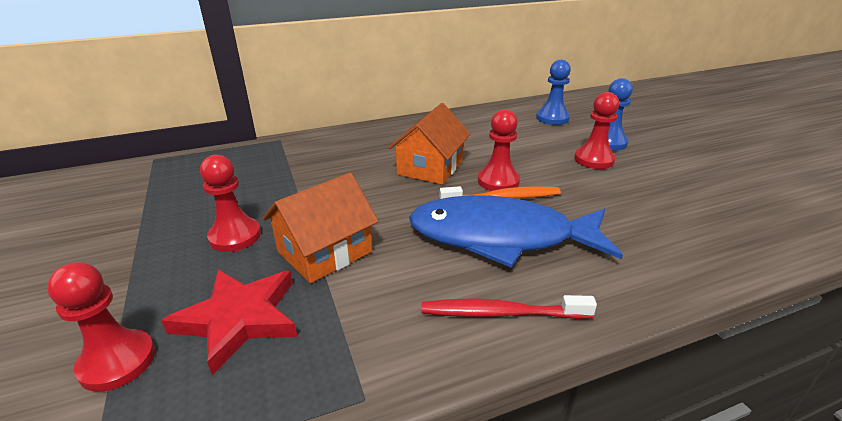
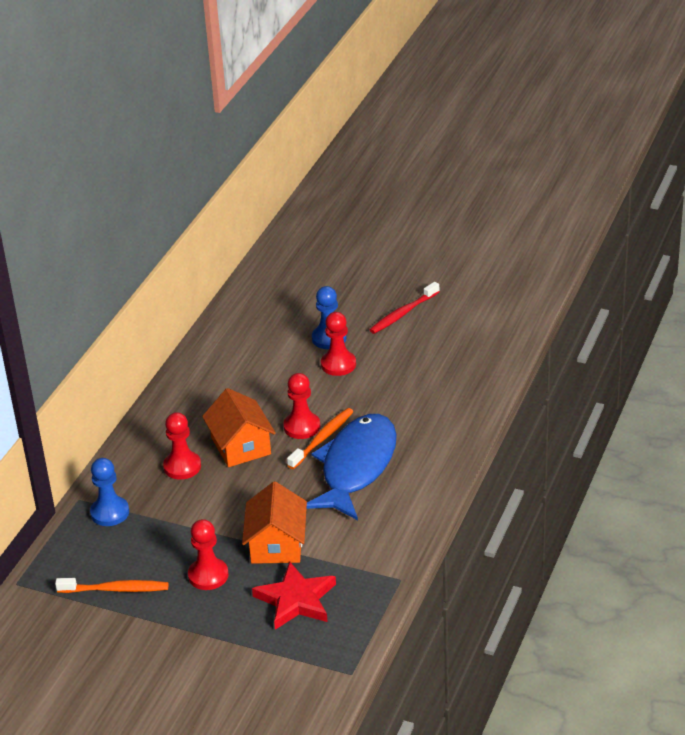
camera: 45 degrees left, 5 degrees up
red pawn [47,262,155,392] -> red pawn moved to [163,412,201,480]
blue fish [409,195,623,268] -> blue fish turned 150 degrees clockwise [307,414,397,520]
red toothbrush [421,295,597,319] -> red toothbrush moved to [369,282,440,334]
blue pawn [536,60,571,125] -> blue pawn moved to [90,458,129,526]
none -> orange toothbrush [55,578,169,593]

